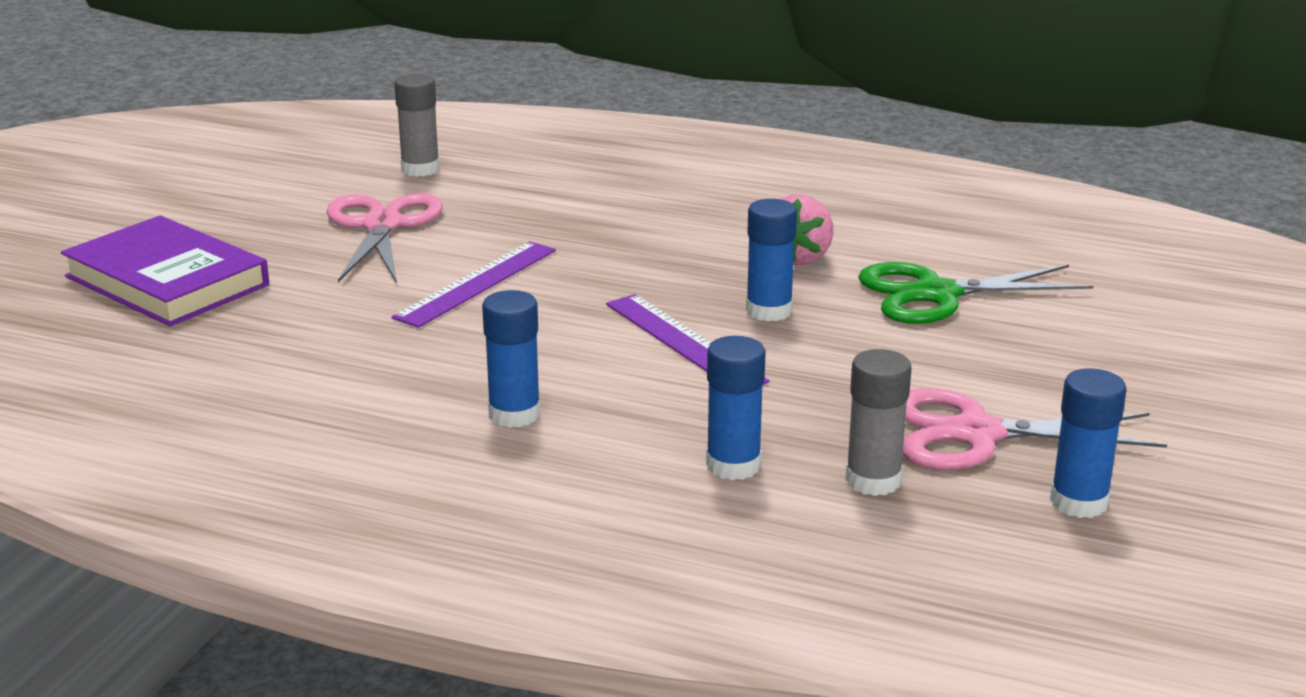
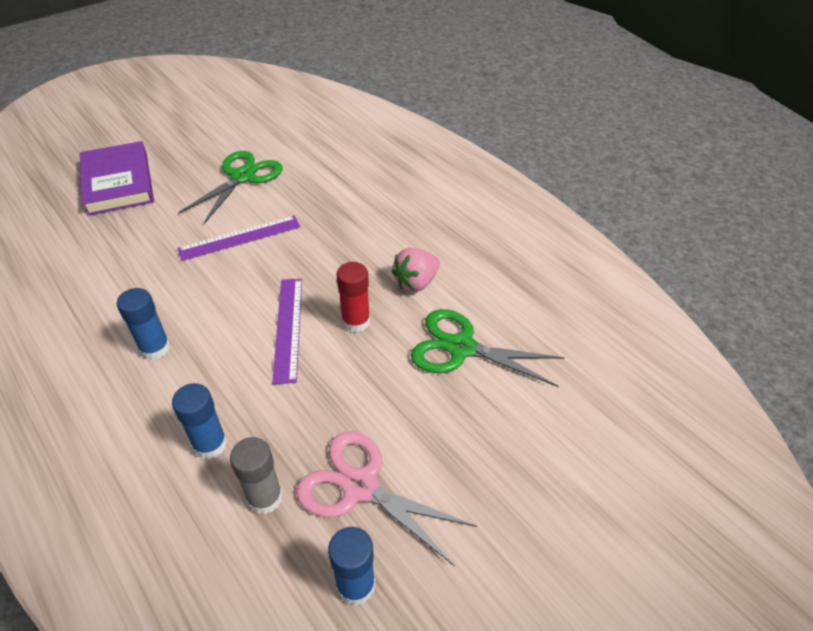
camera: 30 degrees right, 20 degrees up
pink scissors [326,193,443,283] -> green scissors [178,151,283,224]
grey glue stick [394,74,440,177] -> none
blue glue stick [746,199,797,322] -> red glue stick [337,262,370,332]

